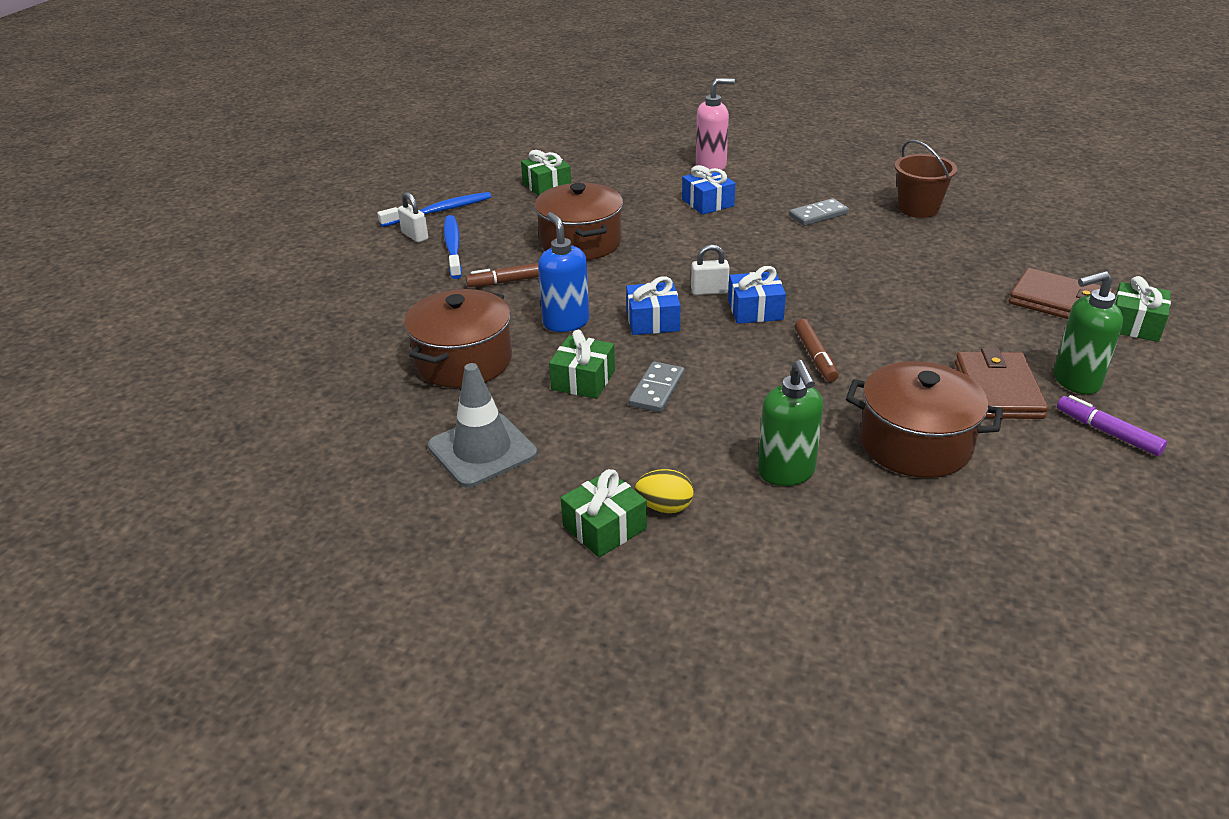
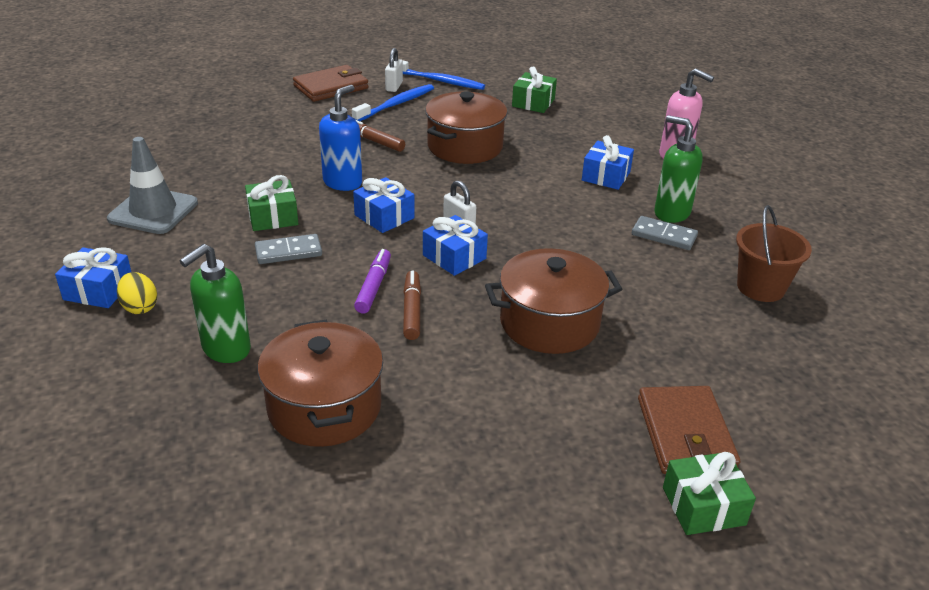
camera: 50 degrees right, 0 degrees up
brown pot [404,289,512,388] -> brown pot moved to [485,248,622,354]
green gift [561,469,647,557] -> blue gift [55,247,131,308]
brown marker [794,319,839,382] -> brown marker turned 135 degrees clockwise [403,271,421,340]
brown wallet [955,348,1048,419] -> brown wallet moved to [293,65,368,102]
green soap dispenser [1053,271,1123,395] -> green soap dispenser moved to [654,115,703,223]
purple marker [1057,395,1167,456] -> purple marker moved to [354,249,391,313]

